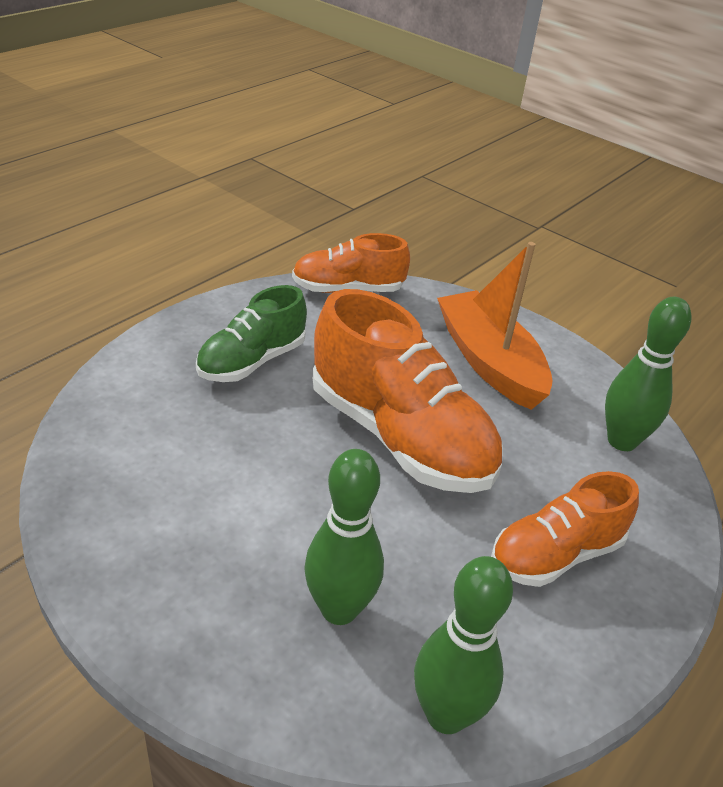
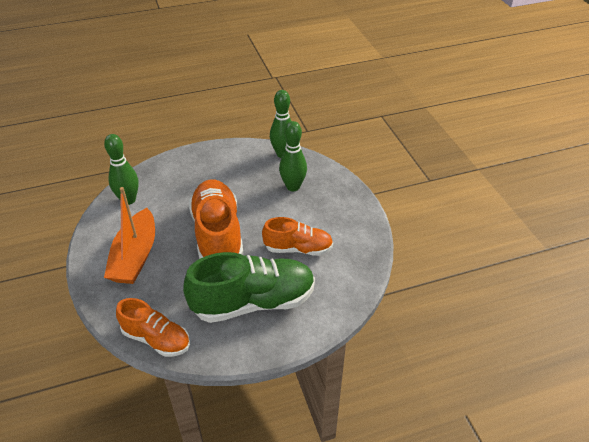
camera: 145 degrees left, 5 degrees up
green shoe [196,285,307,382] -> green shoe [183,252,315,323], size x1.68
orange shoe [491,471,639,587] -> orange shoe moved to [262,217,333,256]

